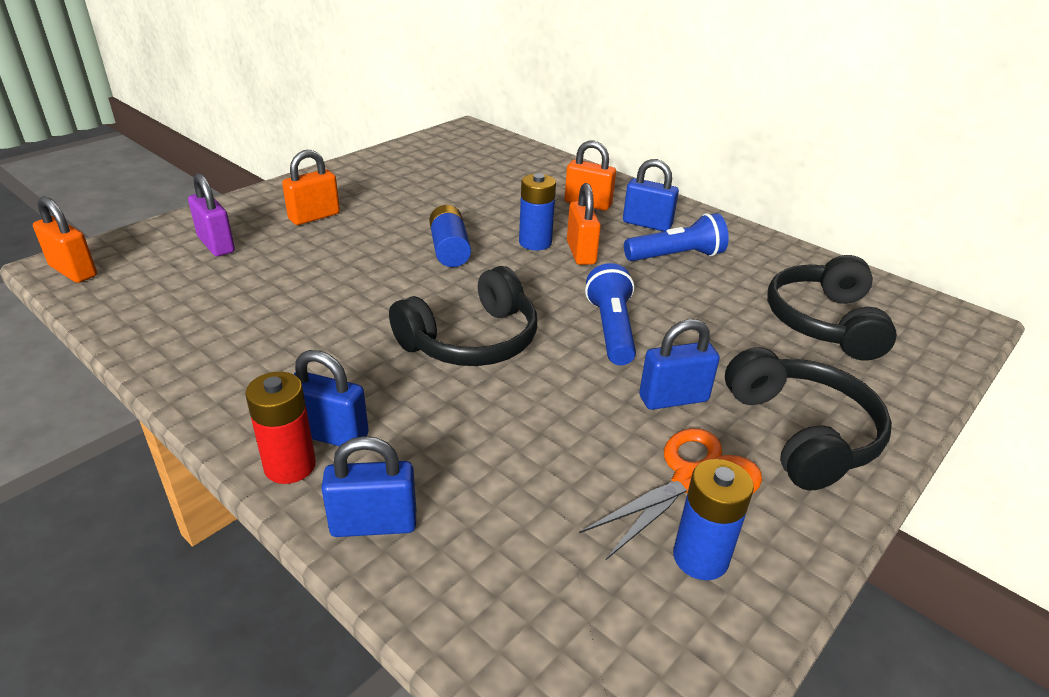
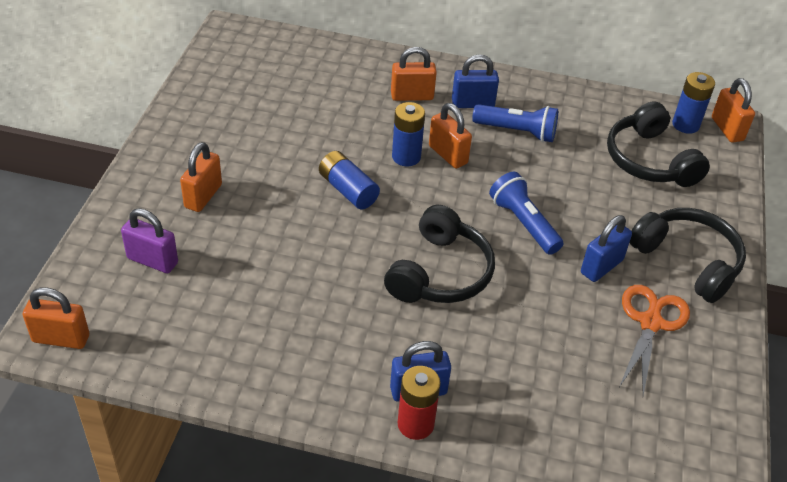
camera: 30 degrees left, 10 degrees up
blue padlock [321,436,416,537] -> none
blue flashlight [624,213,729,261] -> blue flashlight turned 60 degrees clockwise [472,104,558,142]
blue battery [673,459,754,580] -> blue battery moved to [672,72,715,134]
none -> orange padlock [712,78,755,143]

